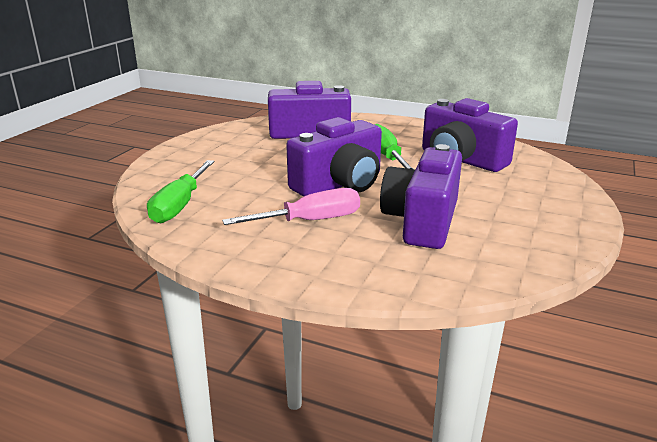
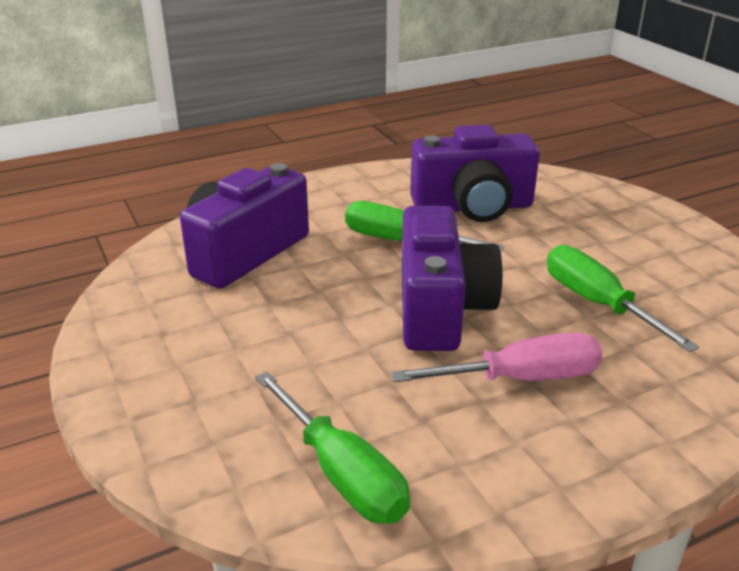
camera: 50 degrees left, 5 degrees up
pink screwdriver [222,188,360,225] -> pink screwdriver turned 60 degrees clockwise [391,333,603,382]
purple camera [380,144,462,249] -> green screwdriver [547,245,699,352]

